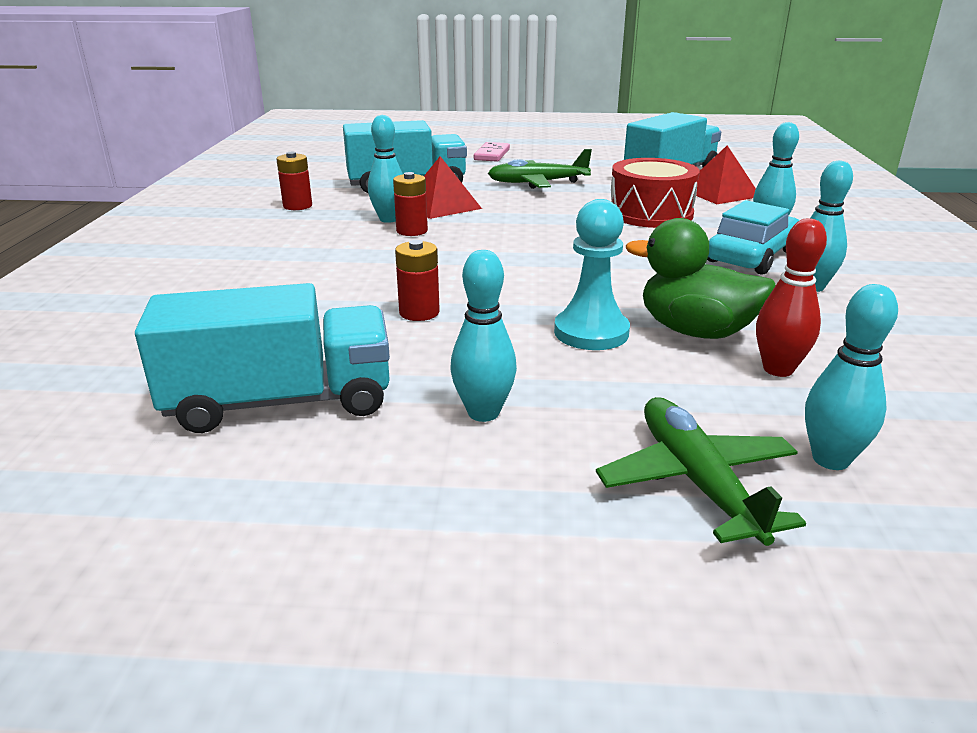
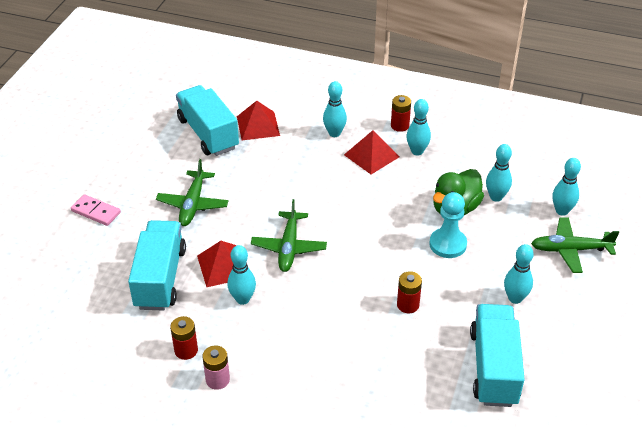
camera: 75 degrees left, 15 degrees up
red battery [393,172,428,236] -> red battery moved to [391,95,411,132]
red drum [611,158,700,228] -> none
turquoise car [707,200,800,275] -> red pyramid [344,130,399,174]
red bowling pin [756,218,827,377] -> turquoise bowling pin [486,144,512,202]
none -> pink battery [202,345,230,390]
none -> green plane [251,199,327,272]

